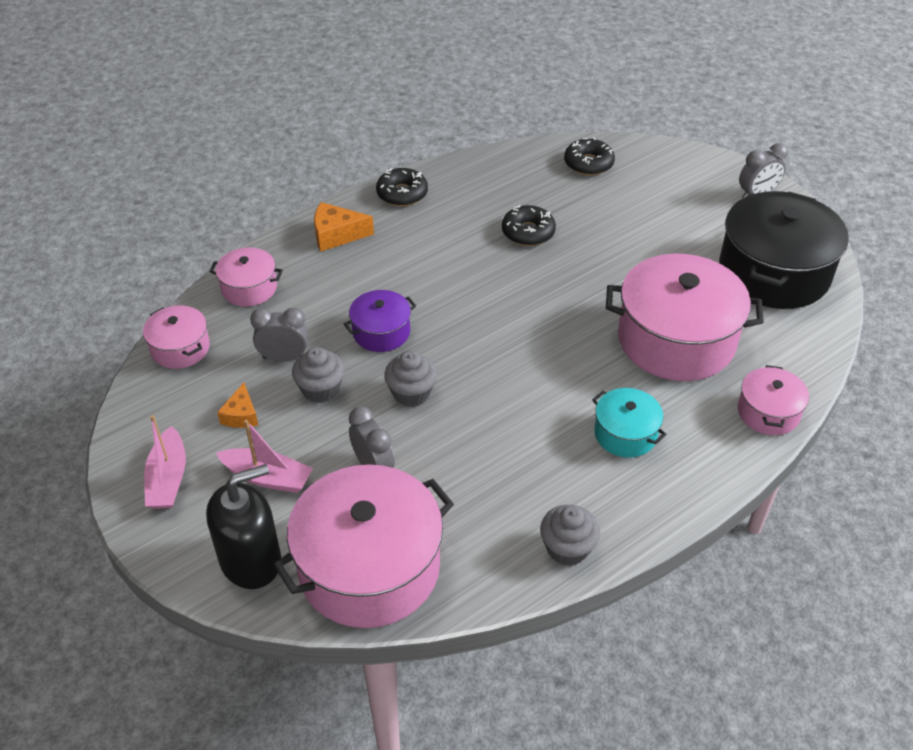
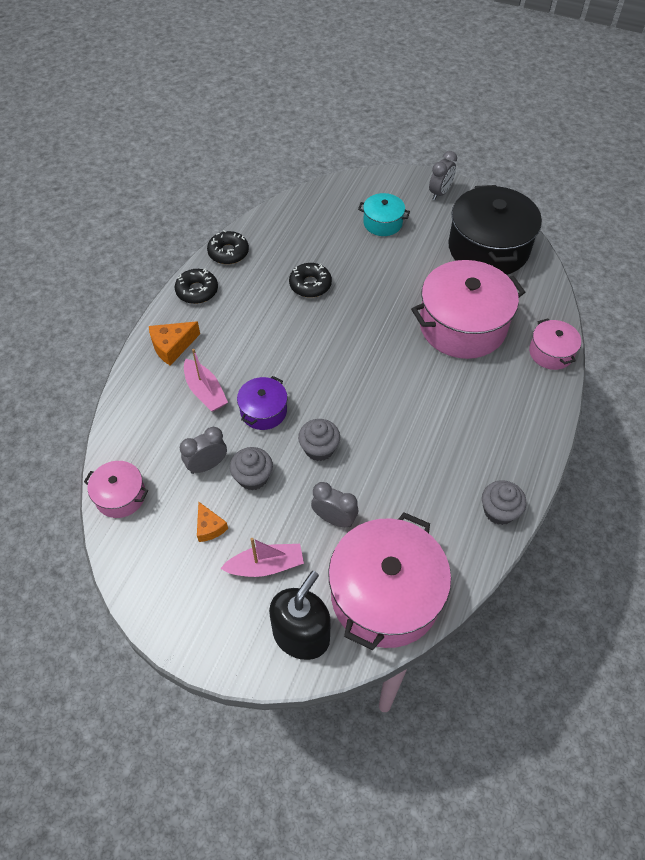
camera: 30 degrees left, 10 degrees up
pink boat [144,415,186,509] -> pink boat moved to [184,349,228,412]
pink pot [209,248,283,307] -> none
black donut [564,137,615,175] -> black donut moved to [207,230,249,264]
turquoise pot [592,388,667,458] -> turquoise pot moved to [358,193,410,236]

